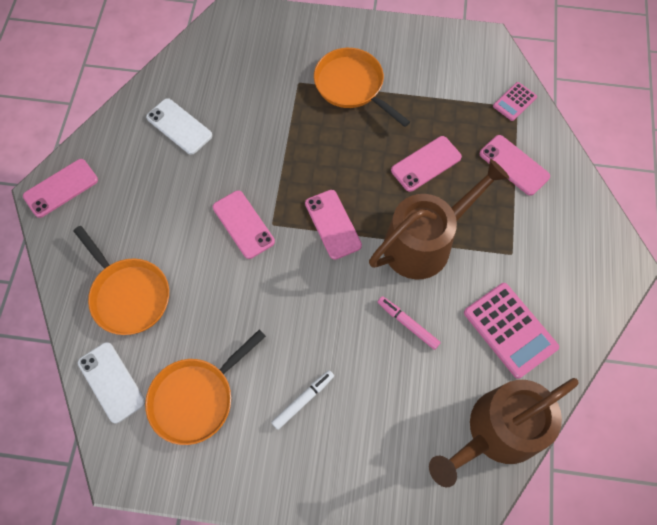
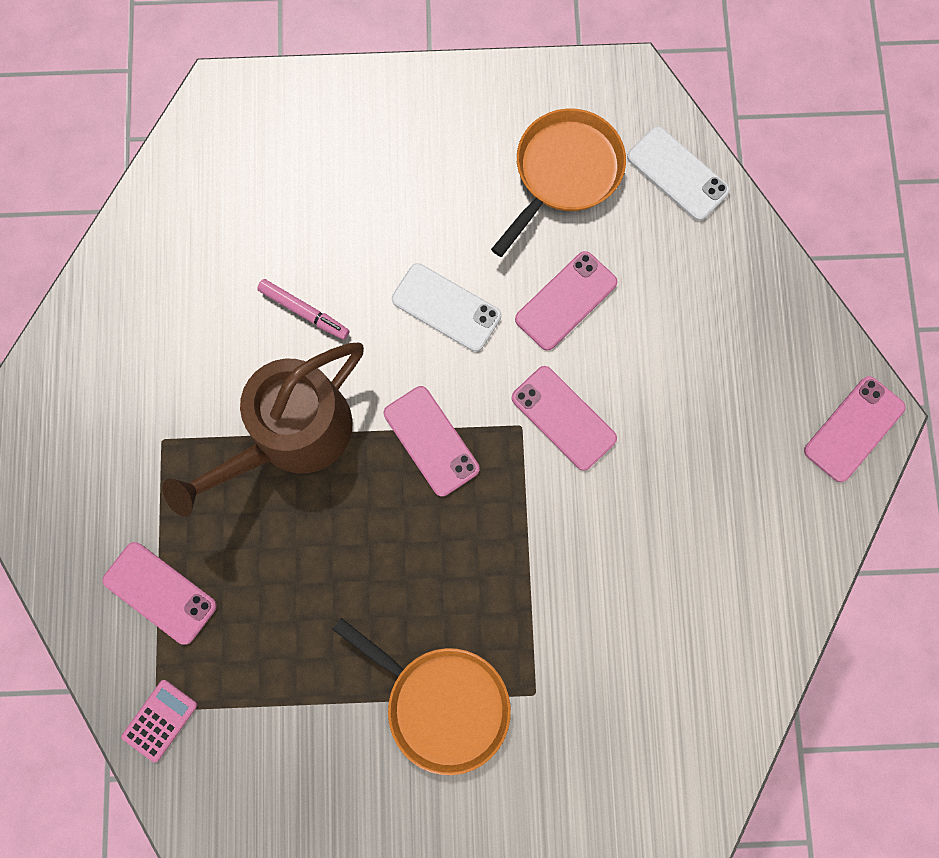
camera: 170 degrees right, 10 degrees up
orange pan [73,226,169,335] -> none
white phone [146,98,212,155] -> white phone moved to [392,263,501,352]
white marker [271,370,334,430] -> none
pink phone [391,136,462,192] -> pink phone moved to [515,251,618,351]
brown watering can [429,378,578,487] -> none
pink calculator [464,283,559,379] -> none

